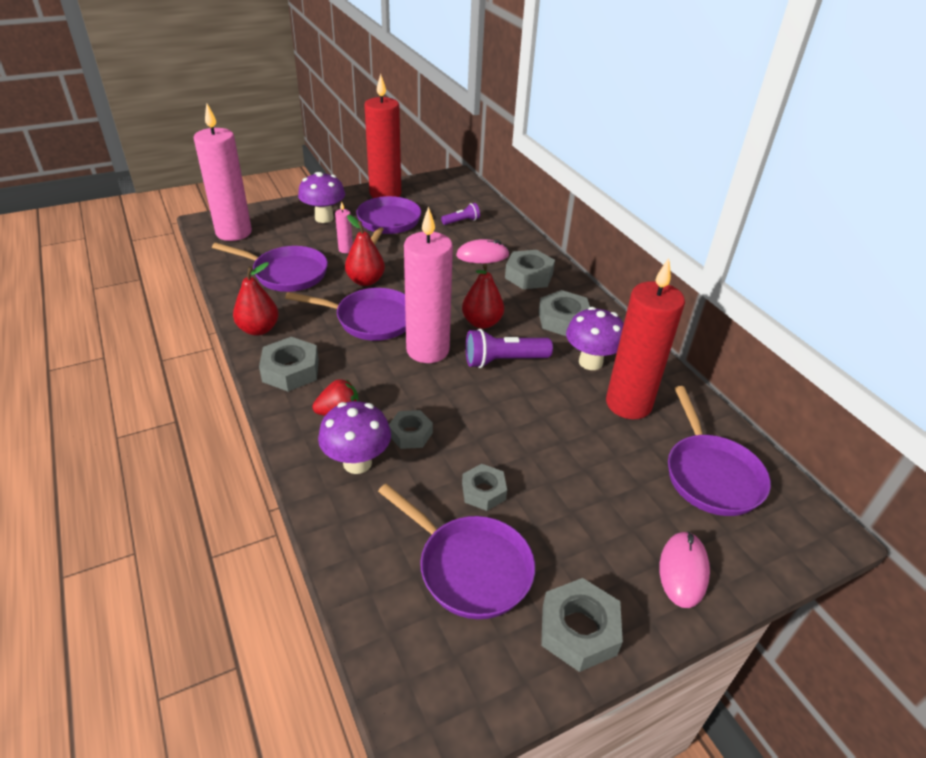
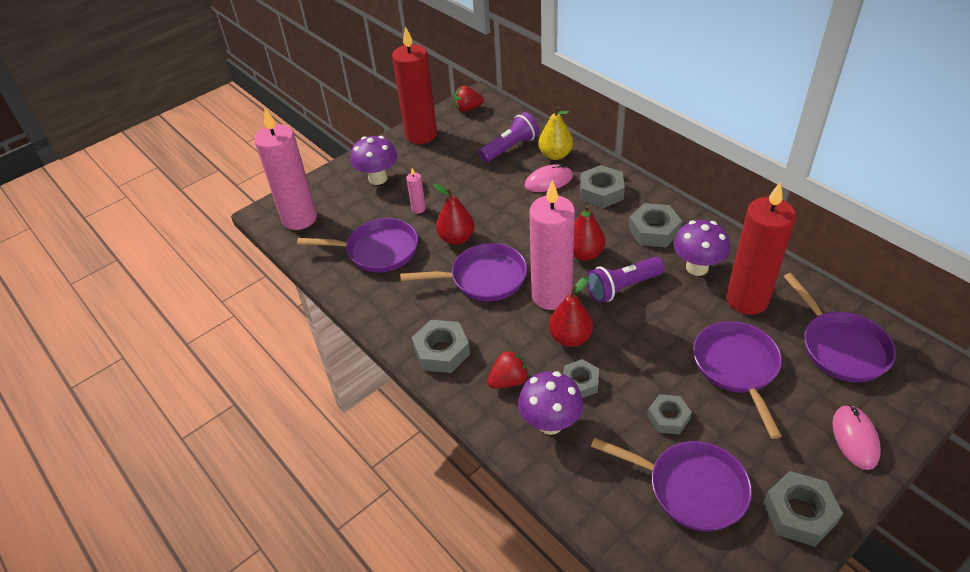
camera: 10 degrees left, 5 degrees up
red pear [233,262,279,336] -> red pear moved to [549,276,593,347]
purple pan [356,196,421,244] -> purple pan moved to [693,321,782,439]
purple flashlight [441,203,480,225] -> purple flashlight [478,112,539,163], size x1.71
none -> red strawberry [454,86,484,112]
none -> yellow pear [538,106,573,160]

